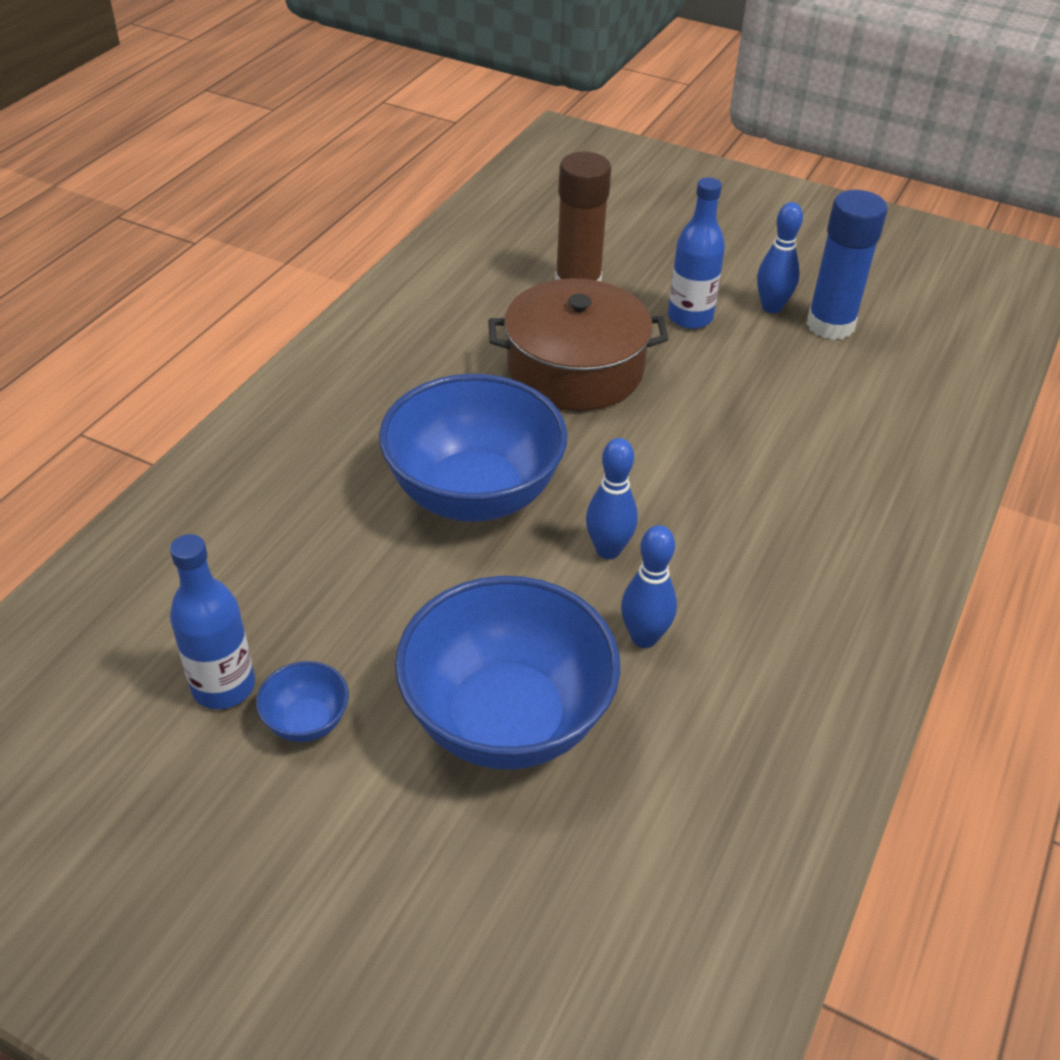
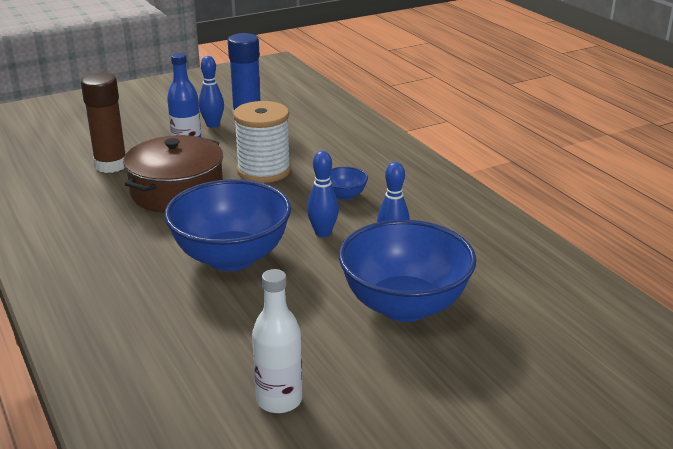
camera: 55 degrees left, 15 degrees down
blue bottle [170,534,255,709] -> white bottle [252,269,302,413]
blue bowl [256,661,349,742] -> blue bowl moved to [330,167,368,200]
none -> white spool [233,101,291,183]

